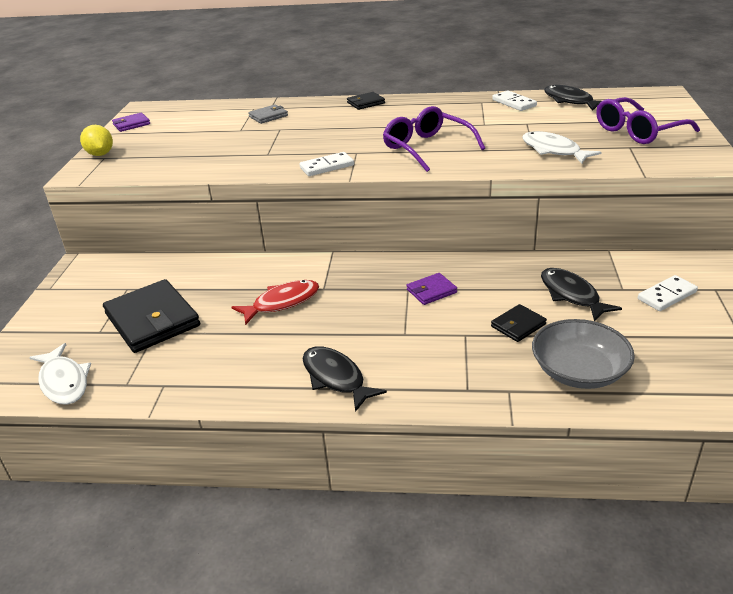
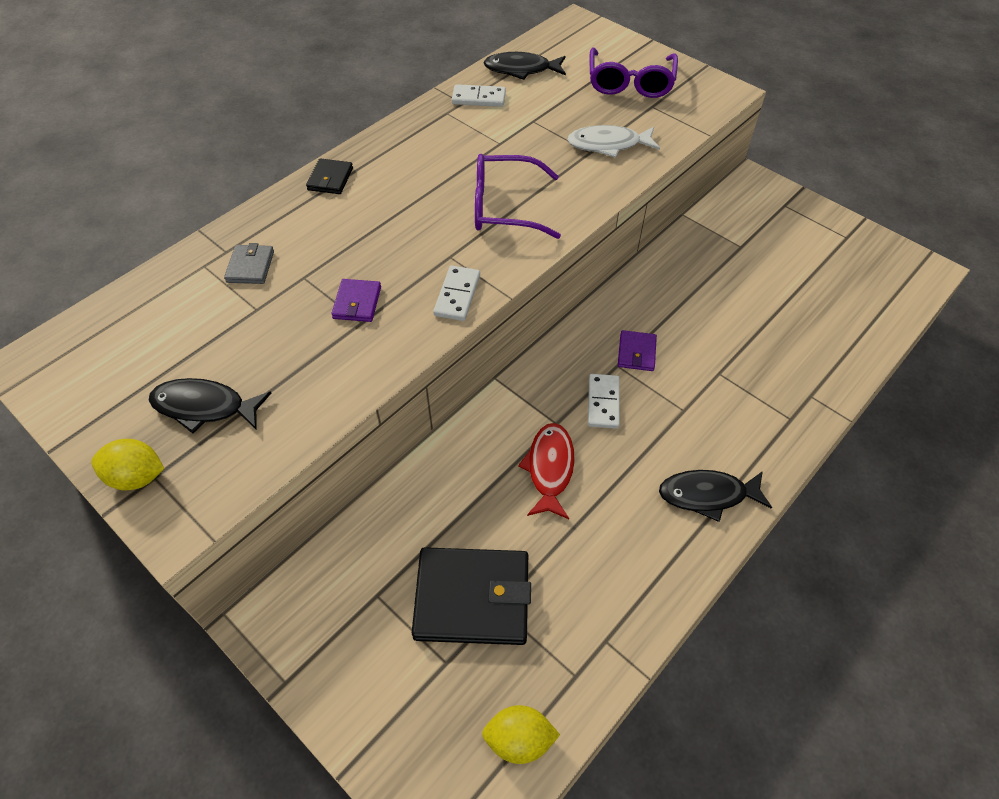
camera: 55 degrees left, 20 degrees up
white fish [29,343,91,405] -> yellow lemon [482,705,560,764]
purple wallet [112,113,150,132] -> purple wallet moved to [331,279,381,322]
black wallet [491,304,547,342] -> none
grey bowl [532,319,635,389] -> none
black fish [541,268,622,321] -> black fish moved to [148,378,271,434]
white domino [638,275,698,311] -> white domino moved to [588,374,620,429]

